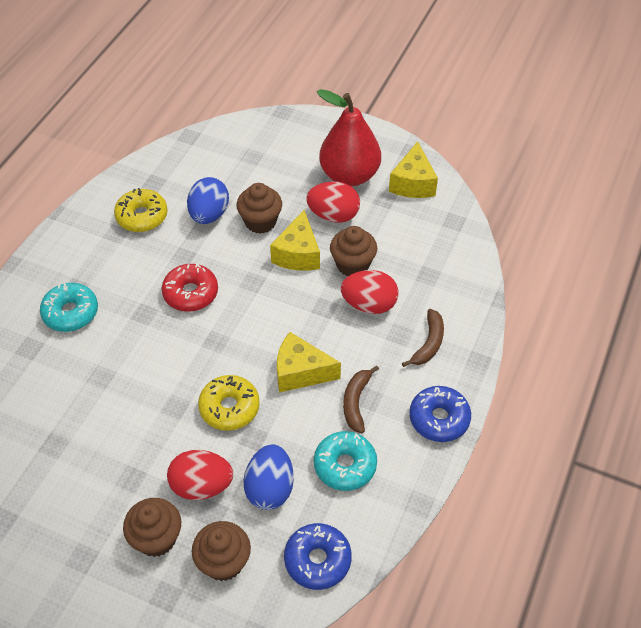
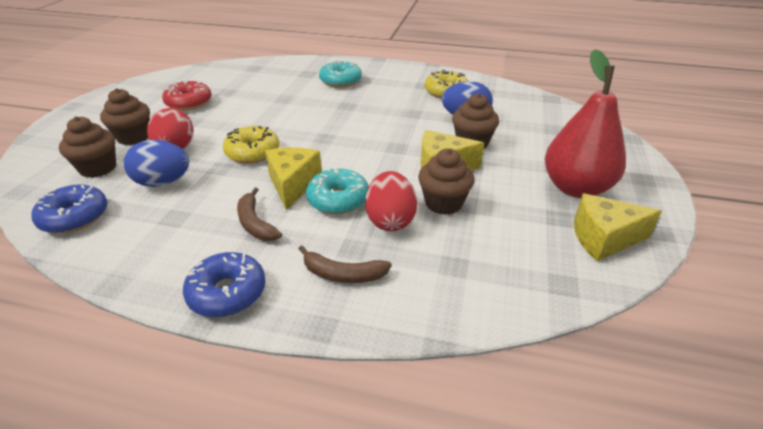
camera: 80 degrees right, 15 degrees down
red donut [162,263,218,312] -> red donut moved to [162,80,212,111]
red egg [306,181,360,223] -> none
turquoise donut [314,431,377,491] -> turquoise donut moved to [306,167,369,215]
brown banana [343,366,379,433] -> brown banana turned 120 degrees counterclockwise [237,187,282,241]

